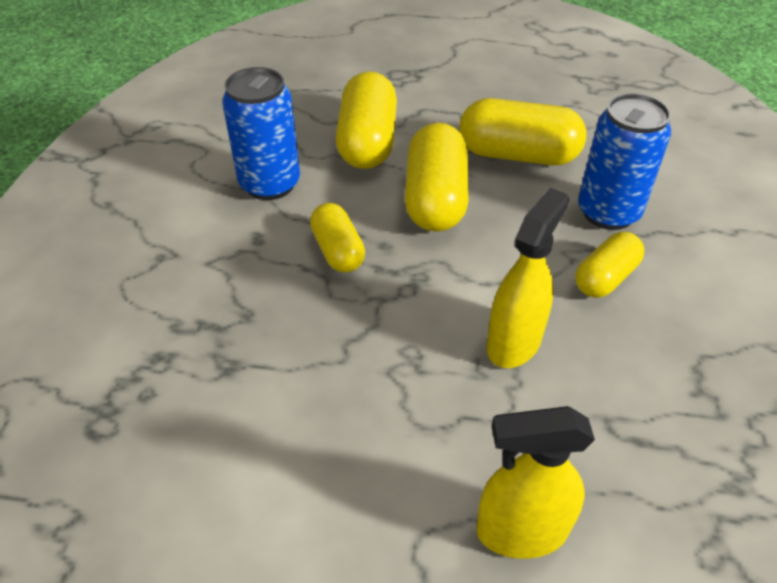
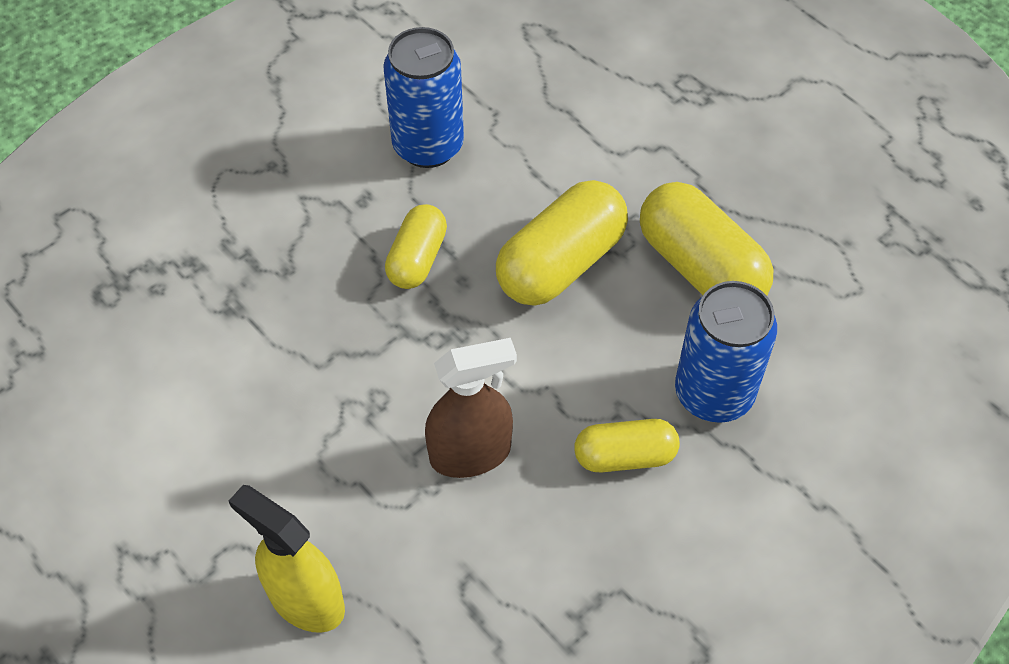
camera: 40 degrees right, 10 degrees up
yellow capsule [336,71,397,169] -> none
yellow spray bottle [486,188,569,368] -> brown spray bottle [425,338,517,478]

